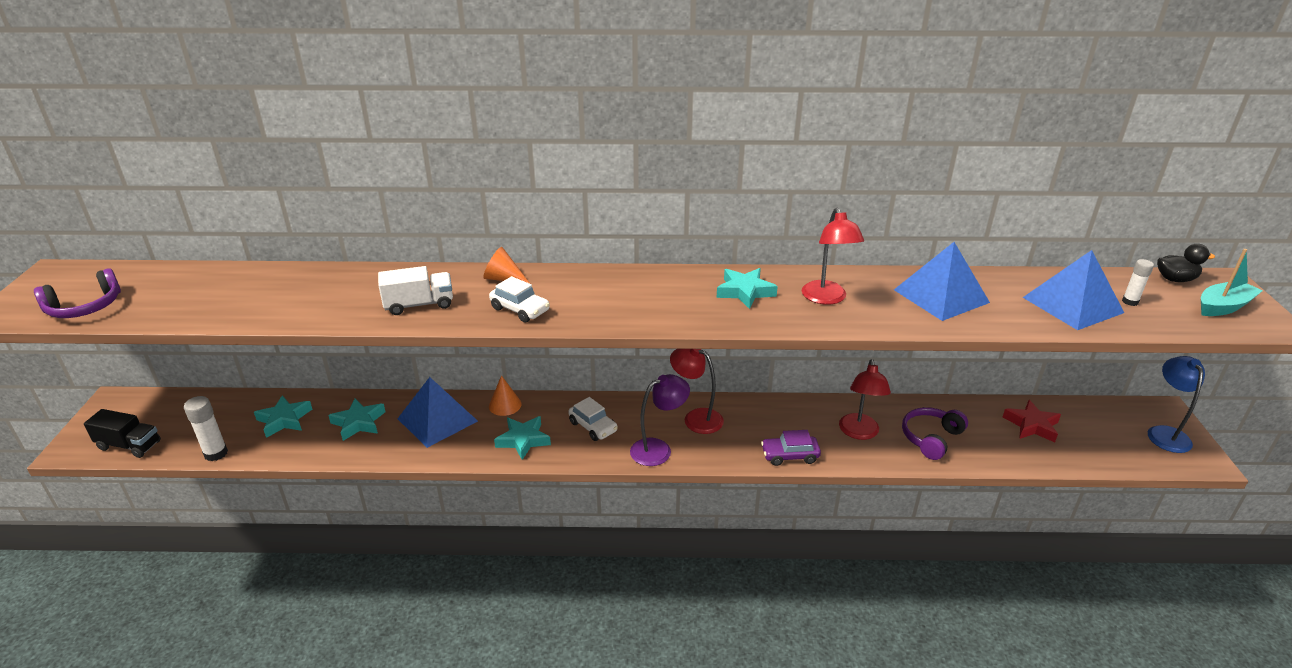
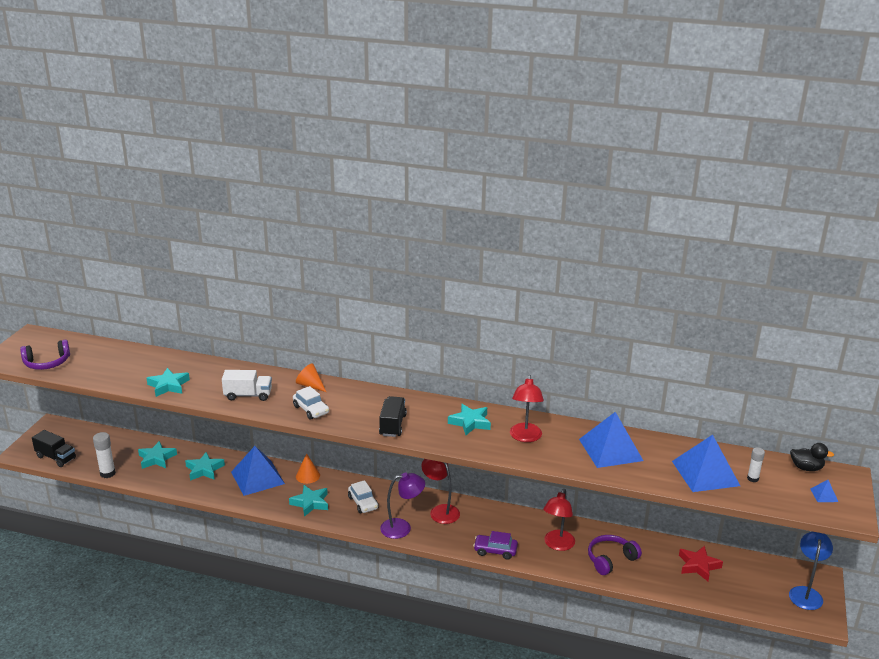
camera: 15 degrees right, 5 degrees down
turquoise boat [1201,249,1263,316] -> blue pyramid [810,480,838,502]
none -> turquoise star [147,368,190,397]
none -> black truck [379,396,407,437]

